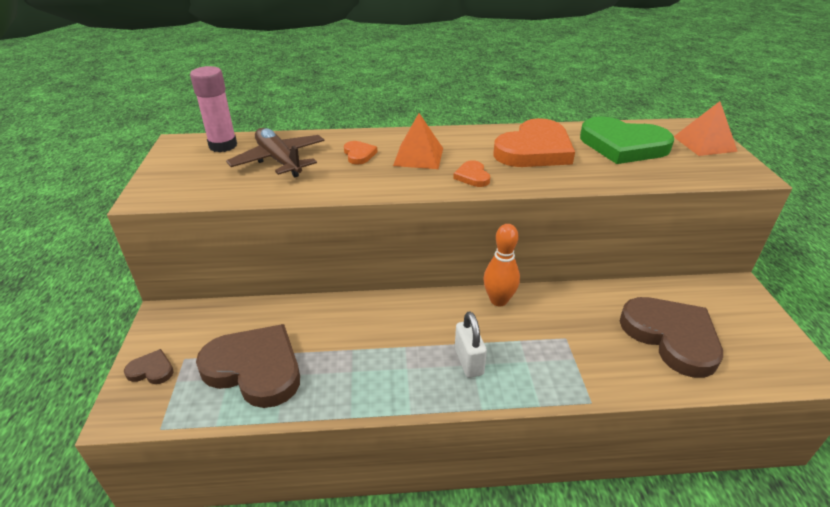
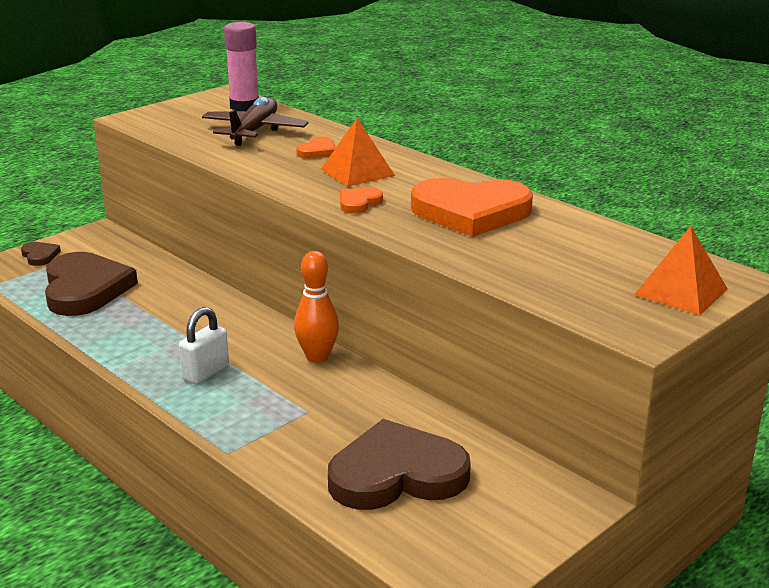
camera: 50 degrees right, 10 degrees down
green heart [580,116,674,164] -> none
brown heart [620,297,723,378] -> brown heart turned 120 degrees counterclockwise [328,419,471,510]

